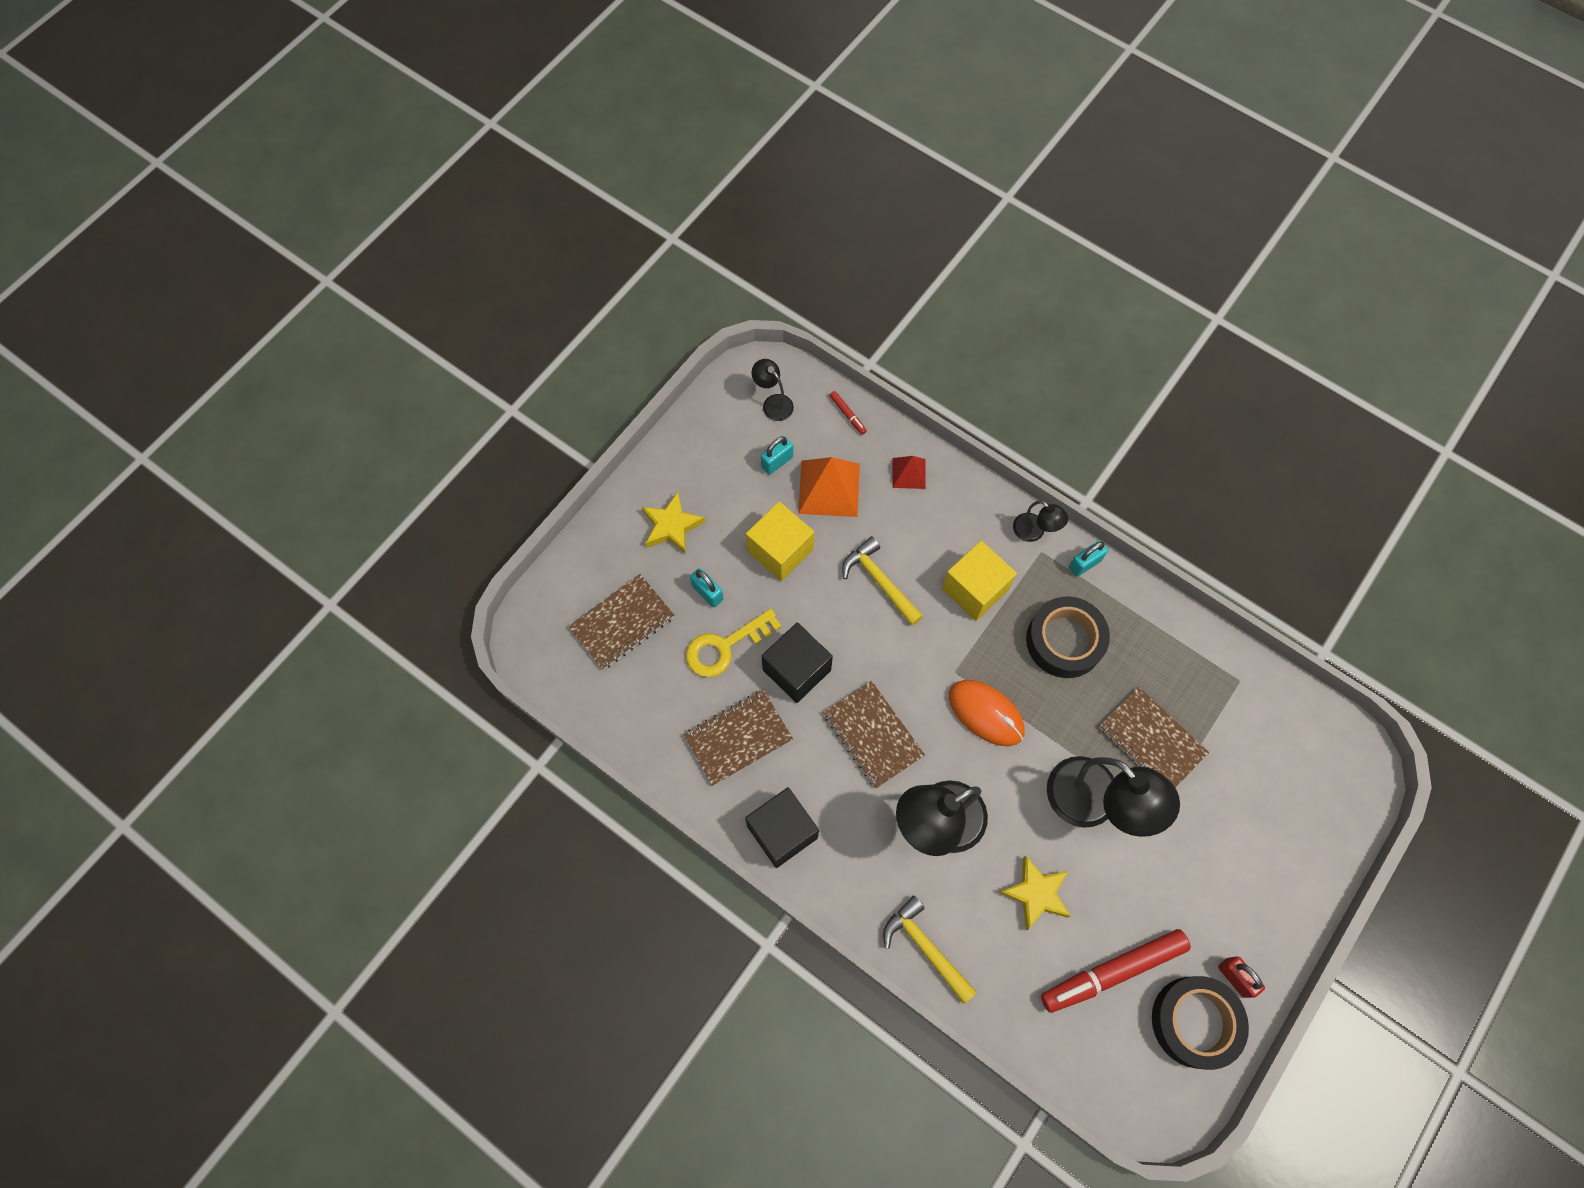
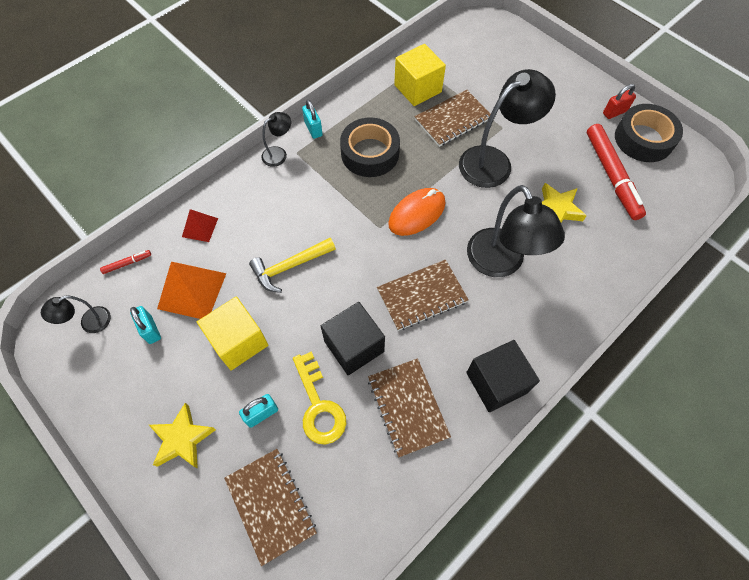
camera: 80 degrees left, 5 degrees down
yellow hammer [883,895,977,1004] -> none
yellow cube [942,541,1017,621] -> yellow cube moved to [394,44,446,106]

